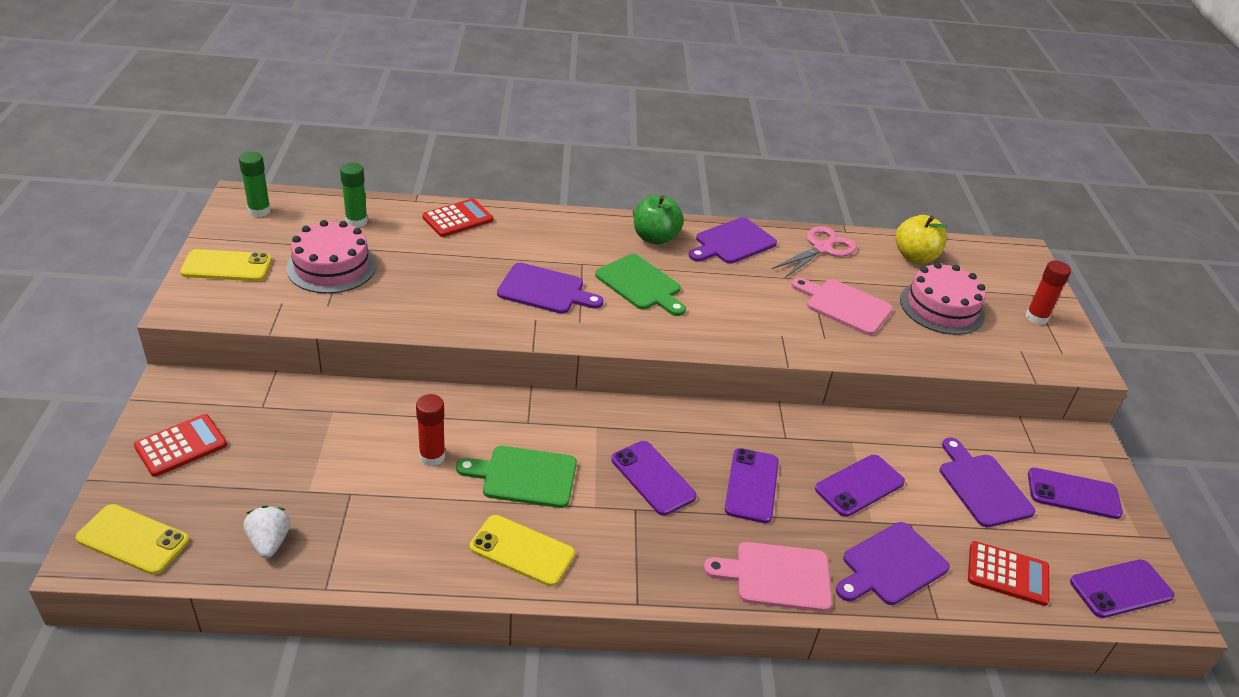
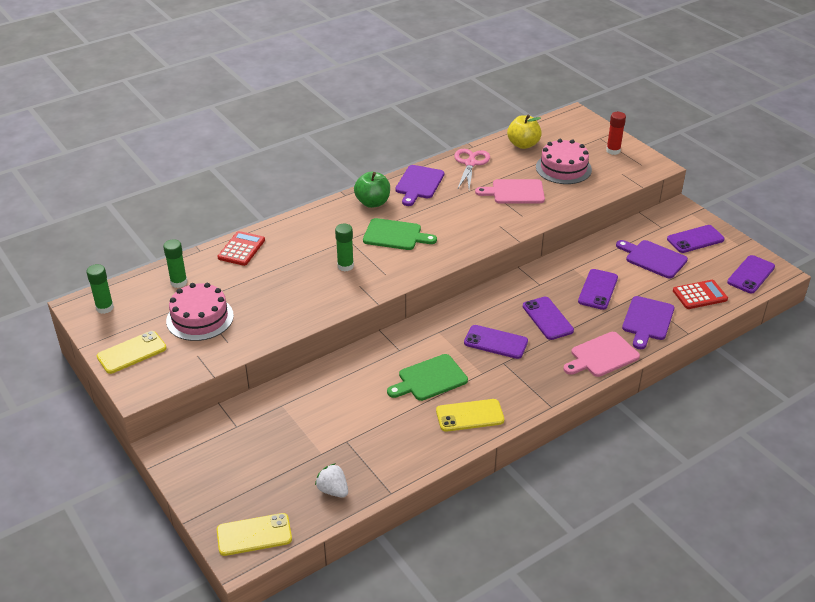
camera: 30 degrees left, 0 degrees up
red calculator [134,414,227,477] -> none
red glue stick [416,394,445,466] -> none
purple cutting board [497,263,604,314] -> green glue stick [335,224,354,272]

